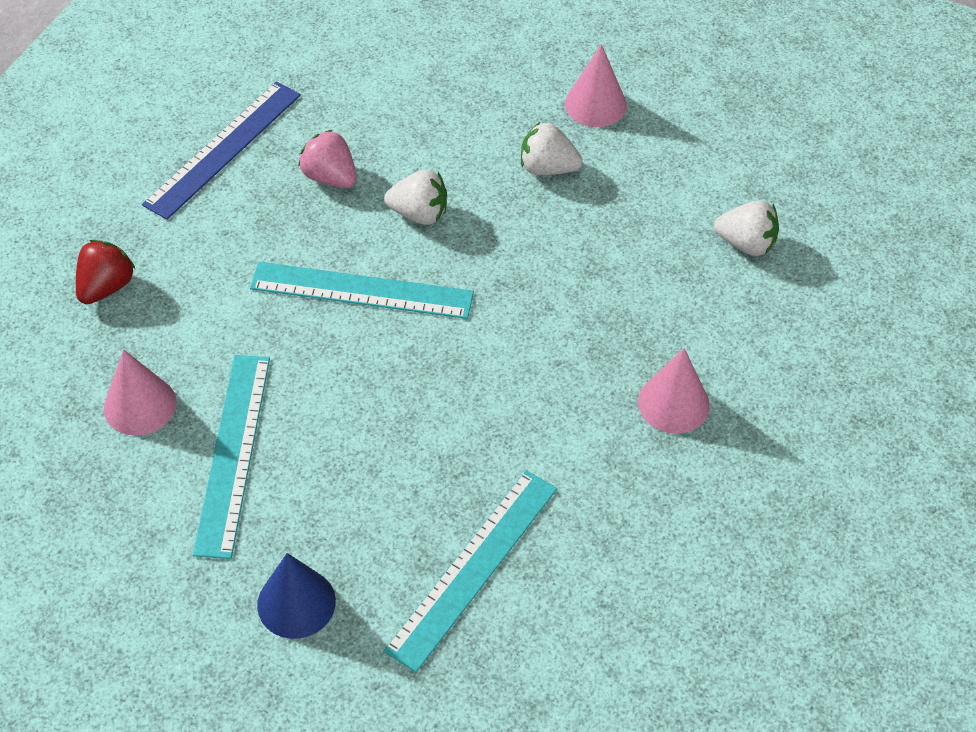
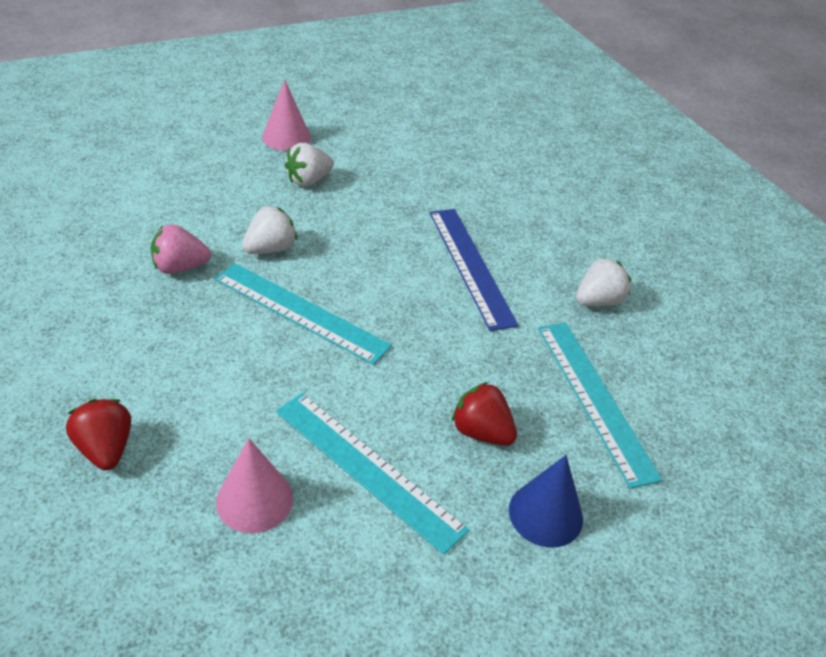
camera: 55 degrees left, 10 degrees down
blue ruler [142,81,301,220] -> blue ruler moved to [430,209,519,331]
turquoise ruler [250,262,474,319] -> turquoise ruler turned 75 degrees clockwise [214,263,392,365]
pink cone [638,348,710,434] -> none
white strawberry [714,201,779,256] -> white strawberry moved to [576,258,631,306]
none -> red strawberry [452,382,517,446]

